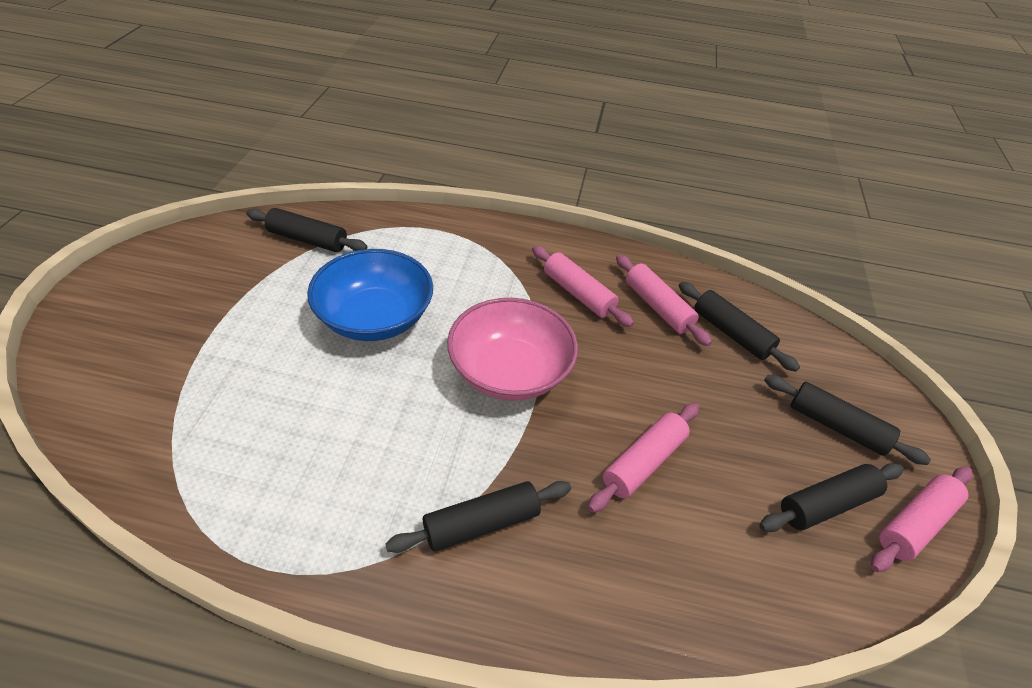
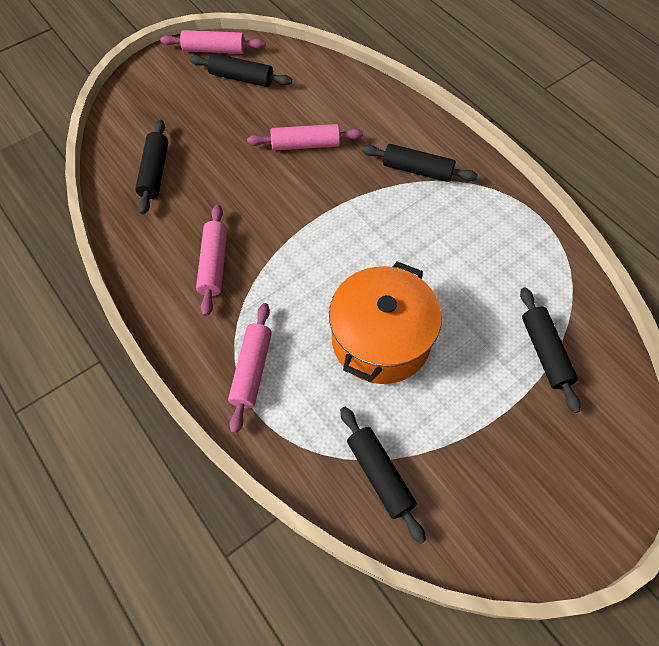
camera: 135 degrees left, 15 degrees up
blue bowl [307,249,433,341] -> orange pot [329,261,442,384]
pink bowl [447,298,578,401] -> none
pink rolling pin [616,255,712,346] -> pink rolling pin moved to [228,303,272,434]
black rolling pin [764,375,931,465] -> black rolling pin moved to [520,287,581,413]

